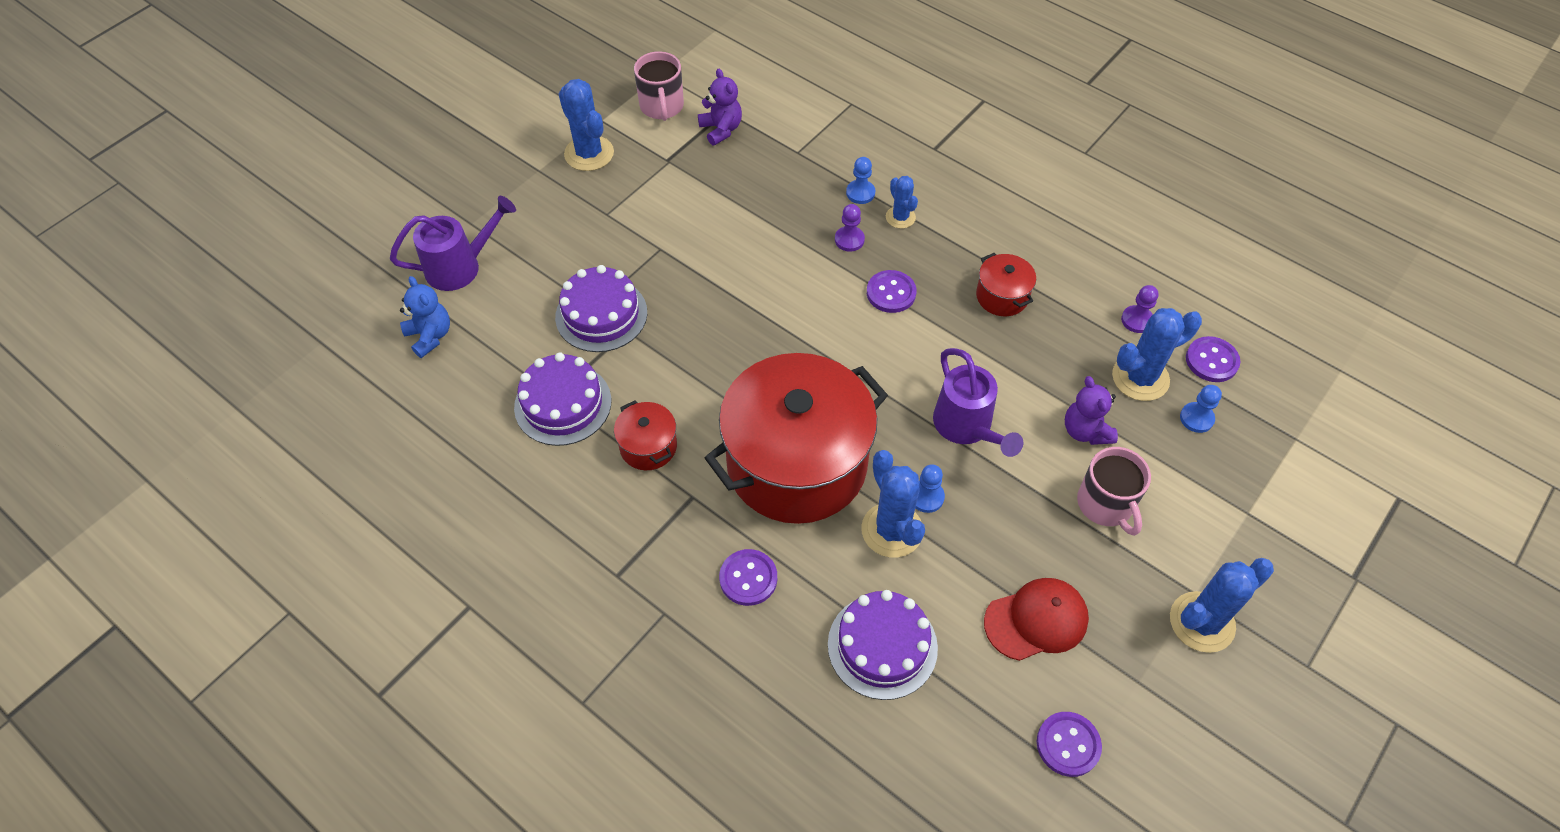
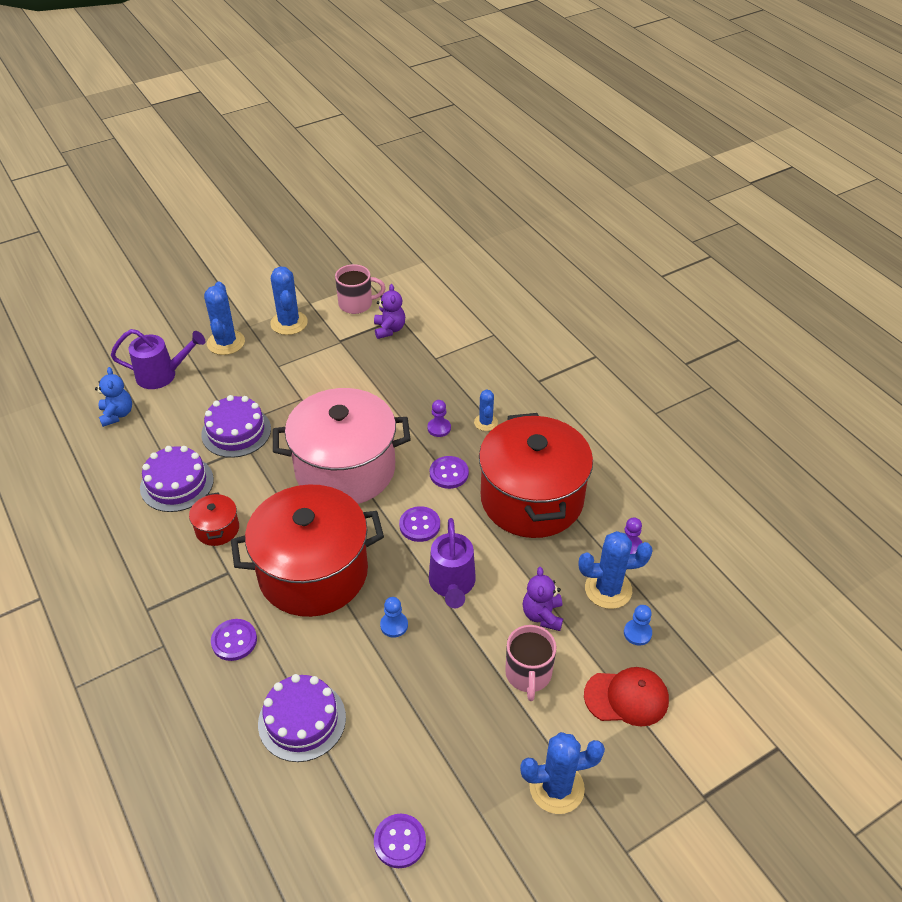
camera: 20 degrees right, 10 degrees down
pink mug [634,51,684,121] -> pink mug turned 105 degrees counterclockwise [335,264,386,314]
blue pawn [846,157,875,204] -> none
blue cactus [861,450,925,558] -> blue cactus moved to [204,282,245,355]
red pot [976,253,1036,316] -> red pot [479,413,593,538], size x2.42
red cap [984,578,1089,661] -> red cap moved to [584,667,669,727]
purple button [1186,336,1240,382] -> purple button moved to [399,506,440,542]
none -> pink pot [273,388,411,504]

